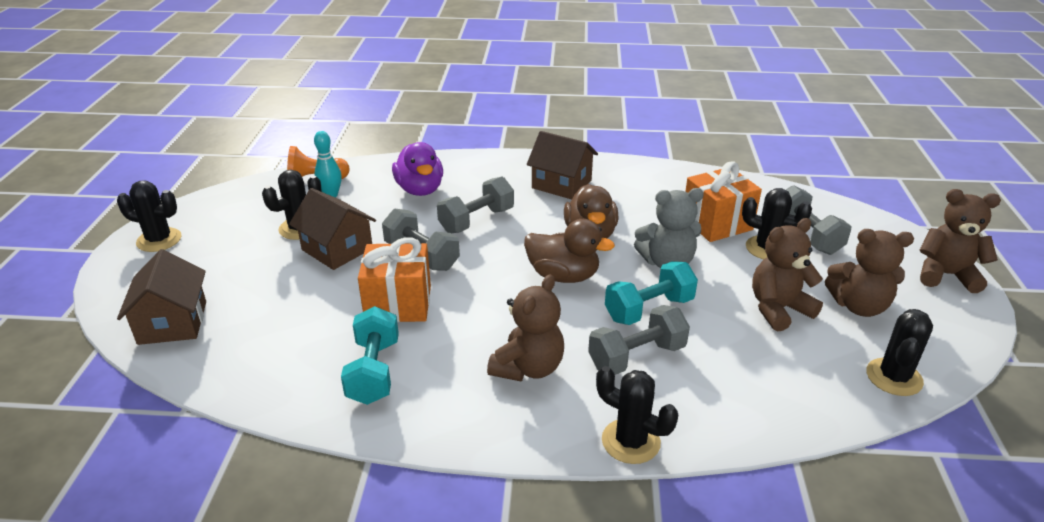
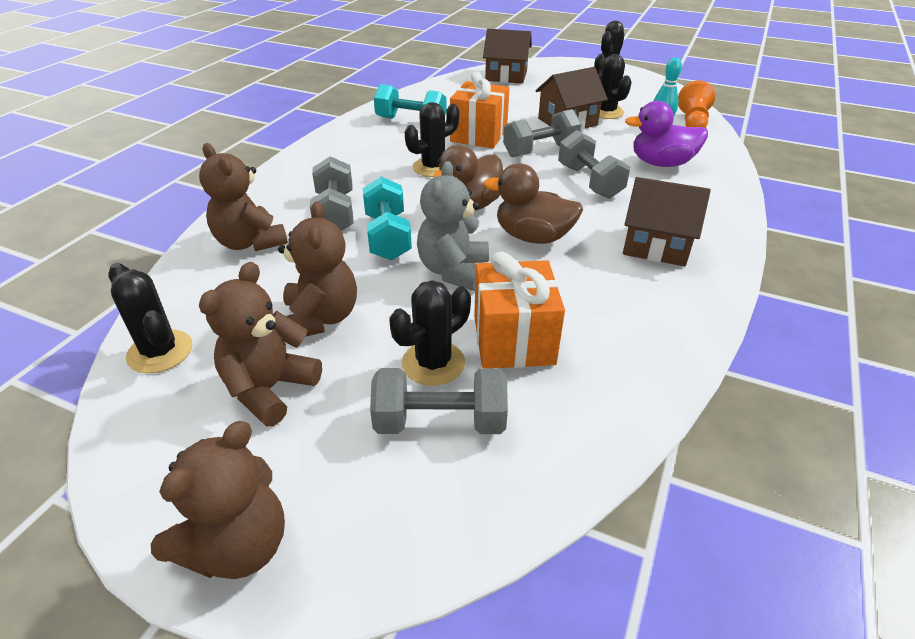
camera: 110 degrees right, 5 degrees up
brown teddy bear [487,274,564,382] -> brown teddy bear moved to [199,143,288,251]
brown house [527,131,598,199] -> brown house turned 60 degrees clockwise [623,177,711,266]
black cactus [596,366,678,464] -> black cactus moved to [405,102,459,177]

